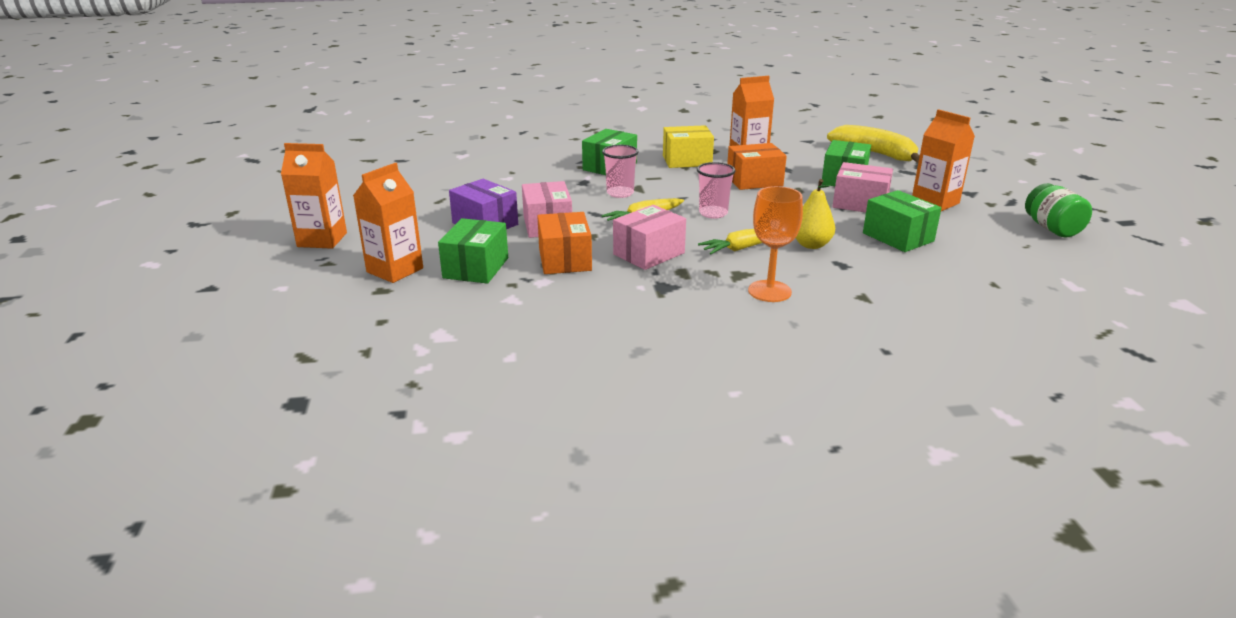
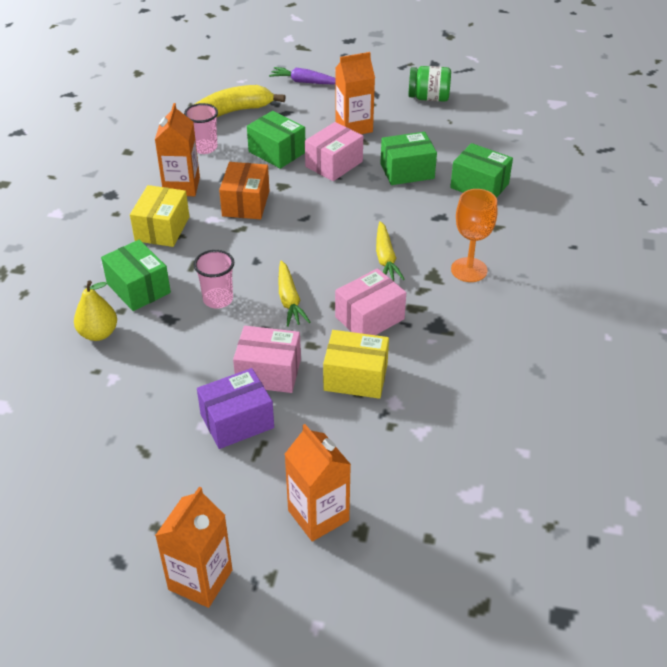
camera: 70 degrees left, 15 degrees up
green box [438,218,508,284] -> green box moved to [450,143,513,198]
orange box [537,212,592,274] -> yellow box [323,330,389,399]
pink box [613,205,686,270] -> pink box turned 75 degrees clockwise [335,268,406,335]
pink cup [697,162,735,218] -> pink cup moved to [184,103,218,154]
yellow pear [796,179,835,249] -> yellow pear moved to [74,280,117,341]
none -> purple carrot [269,67,336,84]

